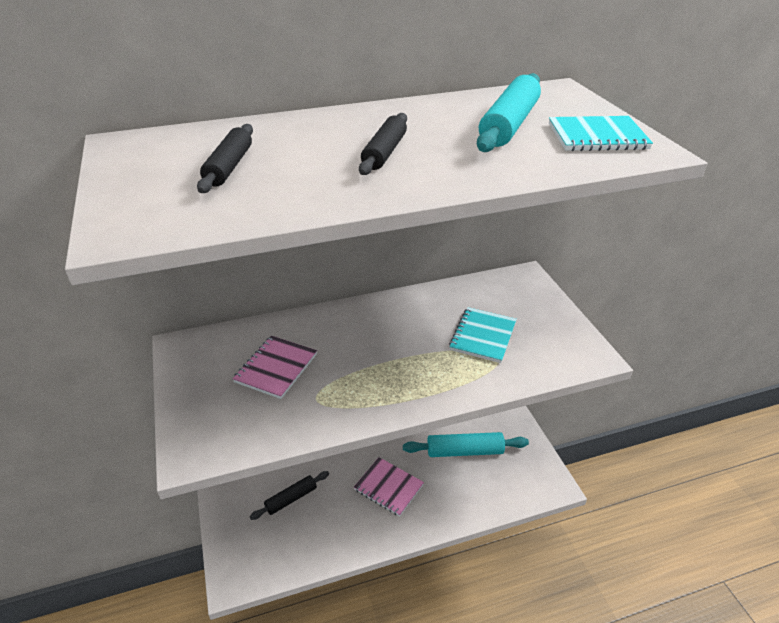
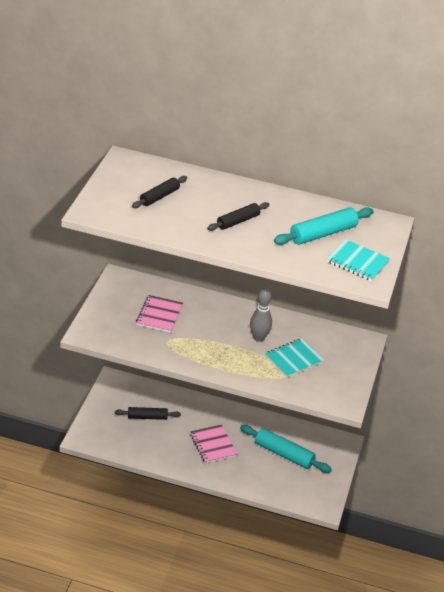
camera: 30 degrees right, 0 degrees up
pink notebook [233,336,317,399] -> pink notebook turned 45 degrees counterclockwise [136,295,183,333]
none -> grey bowling pin [250,288,272,342]

